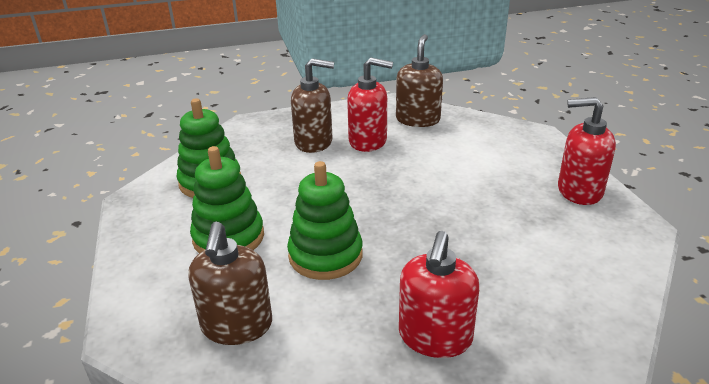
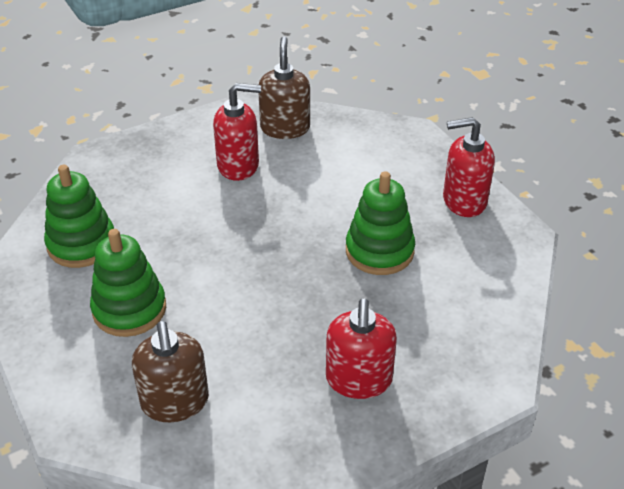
camera: 15 degrees left, 10 degrees up
green stacking toy [287,161,363,280] -> green stacking toy moved to [346,171,415,275]
brown soap dispenser [291,58,334,153] -> none

